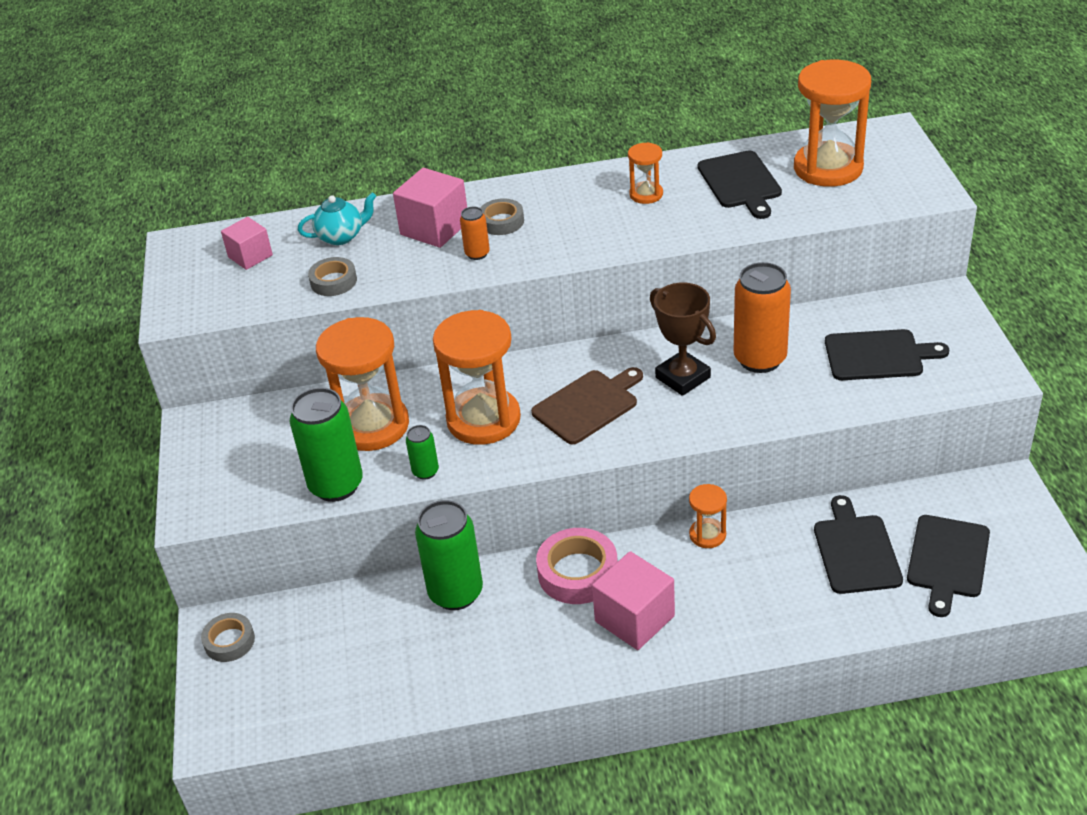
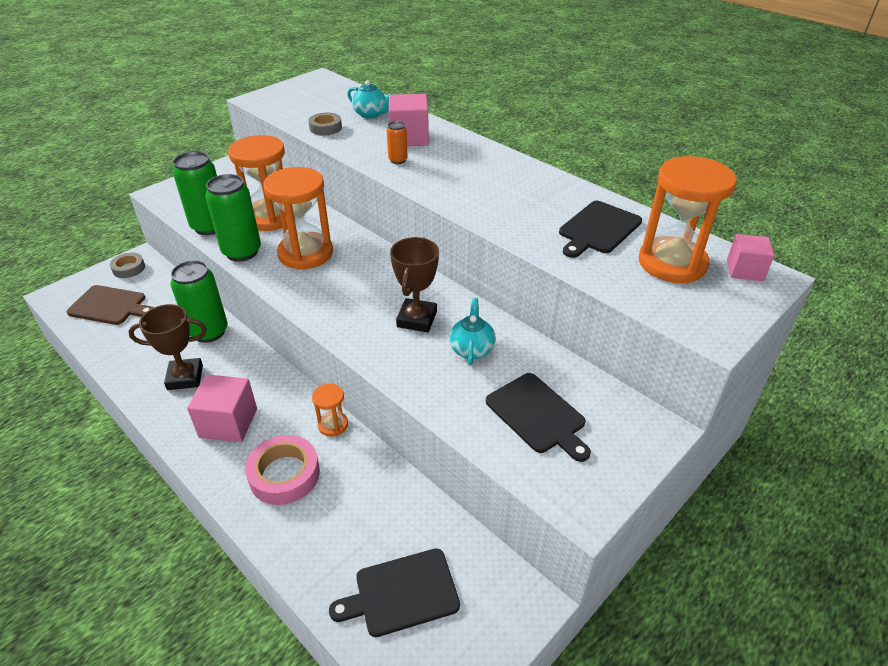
camera: 50 degrees right, 0 degrees up
pink cube [221,217,273,270] -> pink cube moved to [727,234,775,281]
green can [406,425,439,480] -> green can [205,174,261,262], size x2.05
grey tape [480,198,524,235] -> none
brown cutting board [531,367,643,444] -> brown cutting board moved to [67,285,153,325]
pink tape [536,528,618,604] -> pink tape moved to [245,435,320,505]
orange hourglass [628,142,663,204] -> none
orange can [734,262,791,373] -> turquoise teapot [449,298,496,365]
black cutting board [814,495,903,594] -> none
none -> brown trophy [128,304,207,390]

